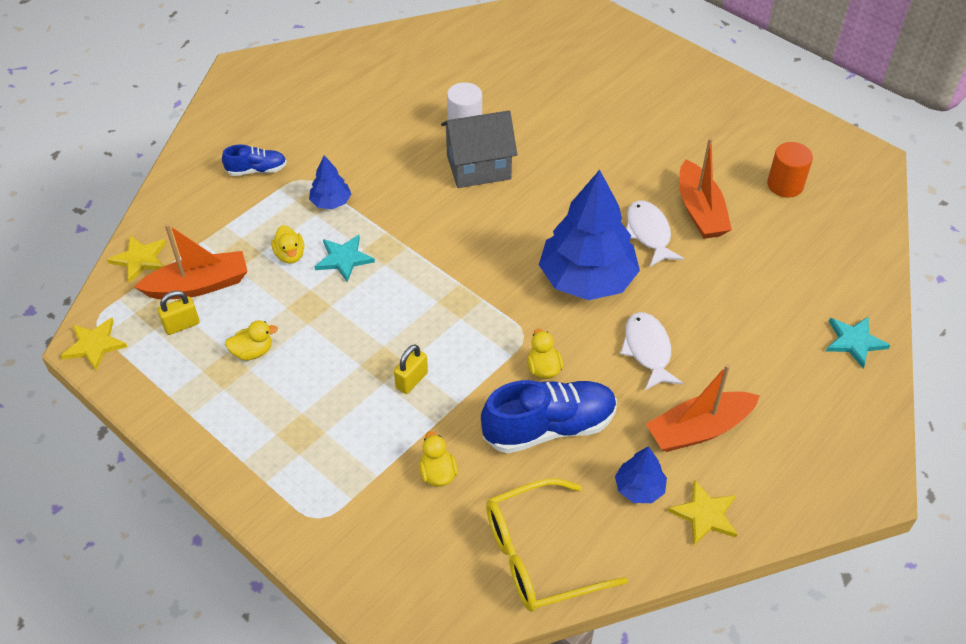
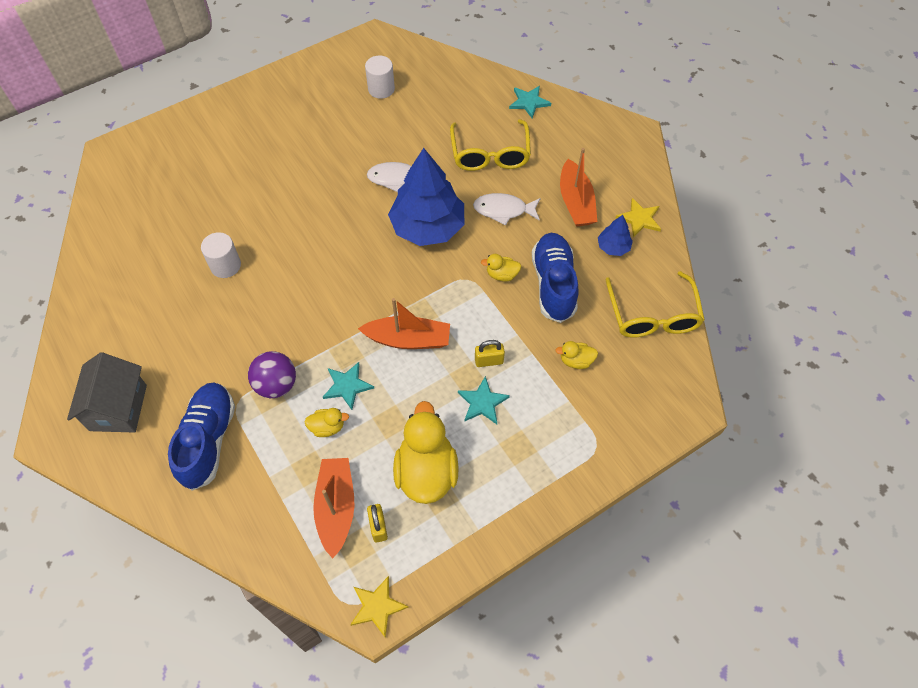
camera: 75 degrees left, 10 degrees up
yellow star [107,236,166,283] -> none
blue shoe [222,144,287,176] -> blue shoe [168,382,235,491], size x1.89
yellow duck [225,320,278,360] -> yellow duck [393,401,459,504], size x2.16
blue tree [309,155,351,209] -> purple ball [248,351,296,398]
yellow padlock [394,344,428,394] -> yellow padlock turned 60 degrees counterclockwise [475,340,505,367]
grey house [441,111,517,188] -> grey house moved to [67,352,147,433]
orange boat [679,138,732,239] -> orange boat moved to [358,298,450,349]
orange cylinder [767,142,813,198] -> white cylinder [365,56,395,99]
none -> yellow glasses [450,119,531,171]
none -> turquoise star [458,376,510,424]

